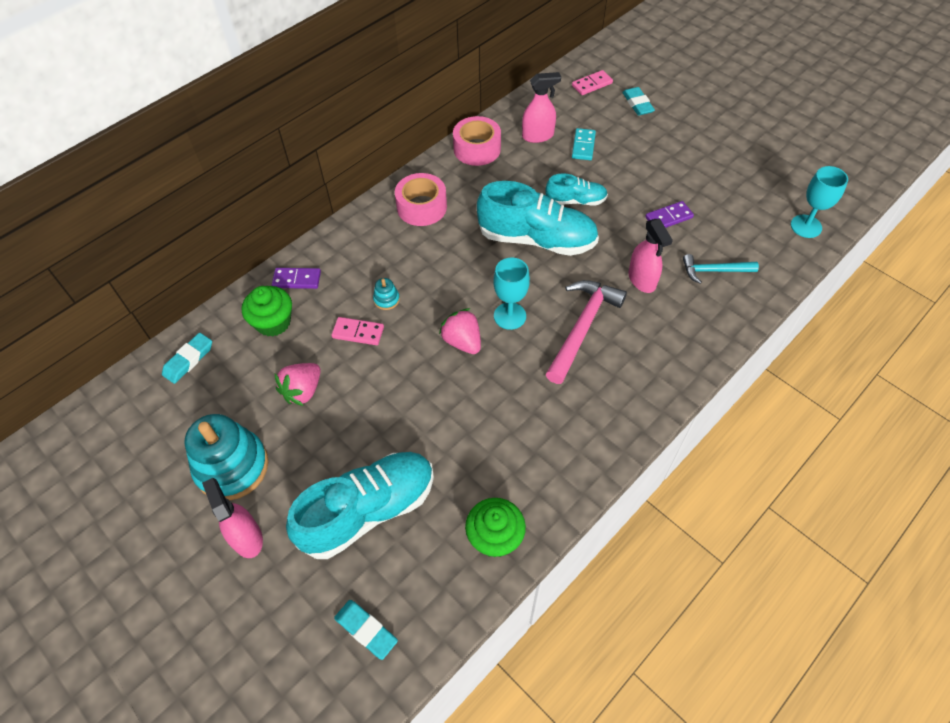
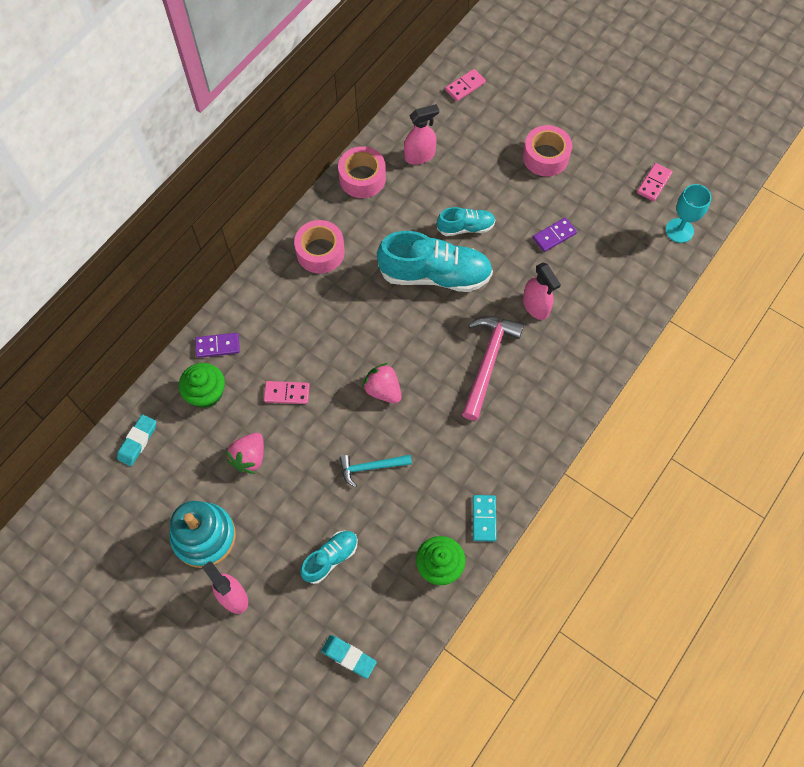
camera: 10 degrees left, 10 degrees up
turquoise shoe [286,452,434,559] -> turquoise shoe [300,531,358,584], size x0.53
turquoise stacking toy [373,278,400,310] -> none
turquoise goblet [493,258,530,330] -> none
turquoise domino [572,128,596,160] -> turquoise domino moved to [473,495,497,542]
turquoise eraser [622,87,655,116] -> none
turquoise hammer [683,254,759,284] -> turquoise hammer moved to [339,455,412,487]
none -> pink tape [523,125,572,177]
none -> pink domino [637,163,673,201]

